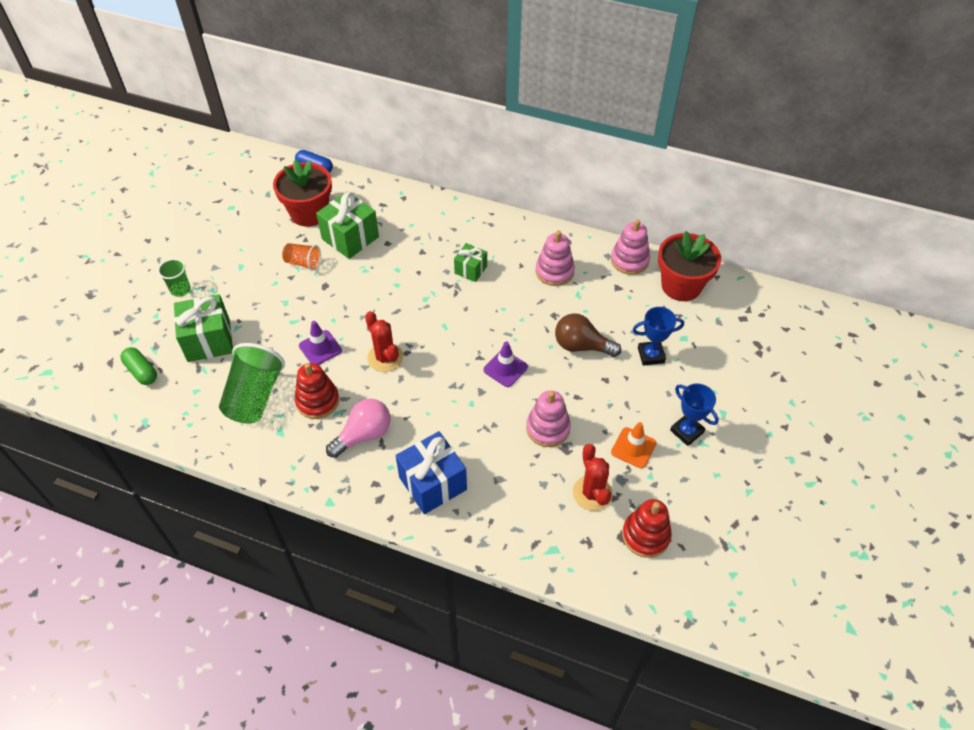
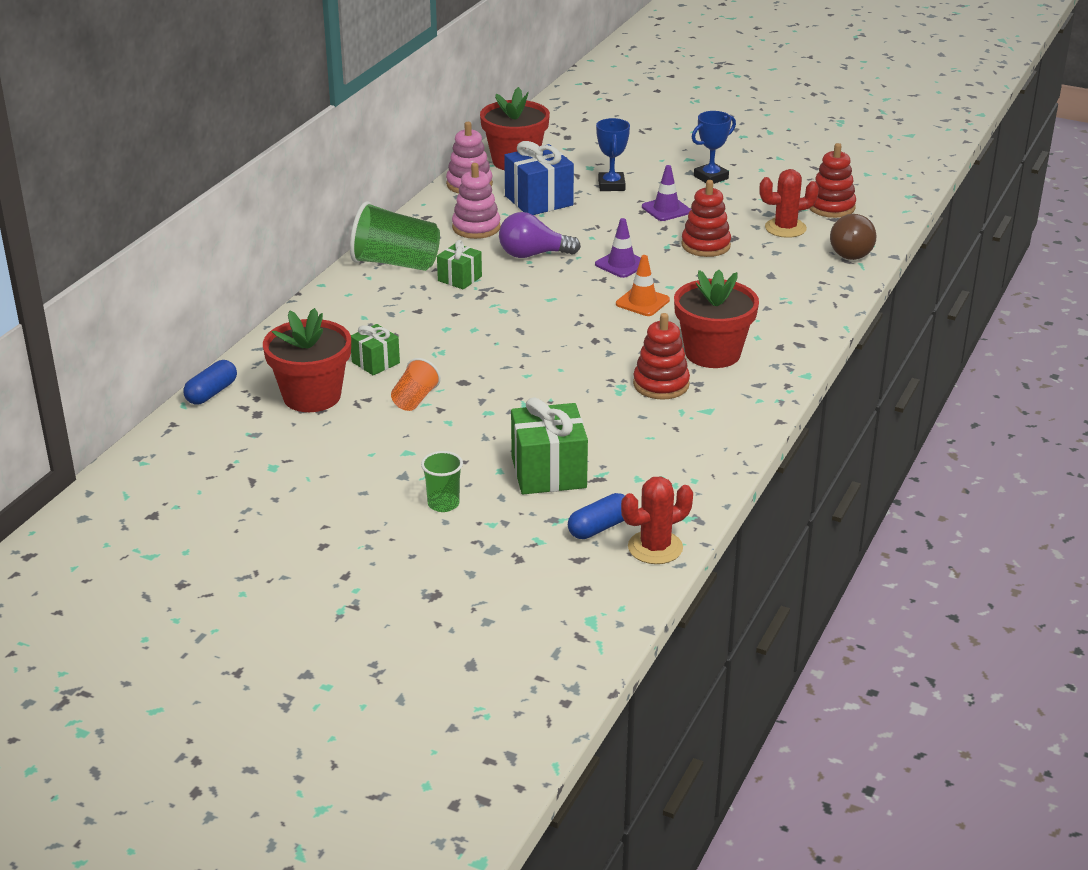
camera: 85 degrees left, 20 degrees down
green capsule [121,347,157,385] -> blue capsule [568,493,625,539]
green cup [219,343,285,424] -> green cup moved to [350,201,440,271]
purple traffic cone [299,321,342,365] -> purple traffic cone moved to [642,165,691,221]
green gift [316,191,379,259] -> green gift [351,324,400,375], size x0.58
pink light bulb [326,398,391,458] -> red flower pot [674,270,759,368]
red cactus [365,311,403,372] -> red cactus moved to [621,476,693,564]
blue gift [395,431,467,514] -> blue gift moved to [504,141,574,215]
pink stacking toy [526,390,571,447] -> red stacking toy [681,180,731,257]
brown light bulb [555,313,621,357] -> brown light bulb moved to [830,214,876,260]
orange traffic cone [611,422,656,468] -> orange traffic cone moved to [616,255,670,316]
none -> purple light bulb [499,212,581,258]

